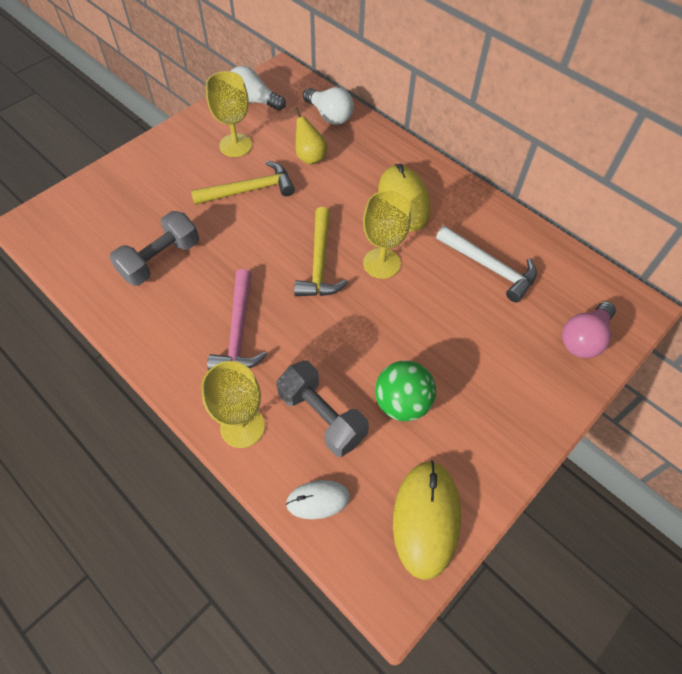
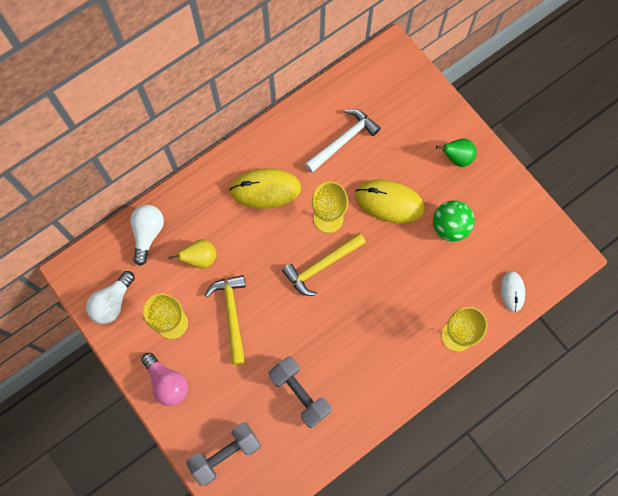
camera: 80 degrees left, 15 degrees up
pink hammer [207,269,267,371] -> none
grey dumbbell [276,361,369,457] -> grey dumbbell moved to [186,422,261,486]
yellow hammer [294,207,348,296] -> yellow hammer turned 135 degrees clockwise [282,233,366,296]
white light bulb [303,87,354,125] -> white light bulb turned 45 degrees counterclockwise [130,205,164,266]
yellow mouse [393,460,461,580] -> yellow mouse moved to [355,179,425,223]
pink light bulb [562,301,616,358] -> pink light bulb moved to [141,353,188,406]
none -> green pear [436,138,477,167]

